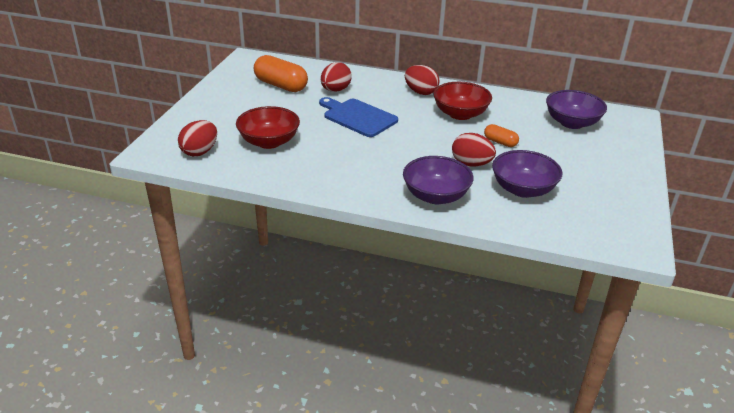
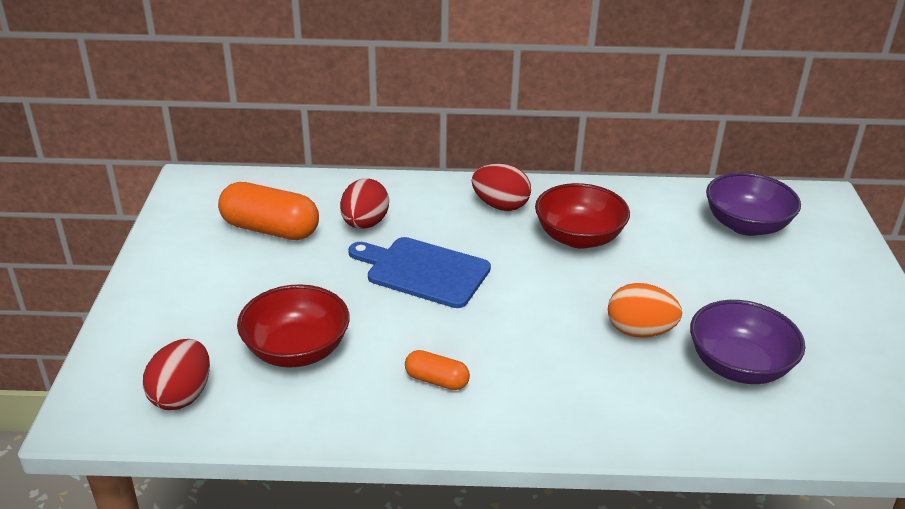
camera: 15 degrees left, 0 degrees up
purple bowl [403,156,474,204] -> none
red egg [452,133,496,166] -> orange egg [608,283,682,338]
orange capsule [484,124,519,147] -> orange capsule moved to [405,350,470,390]

